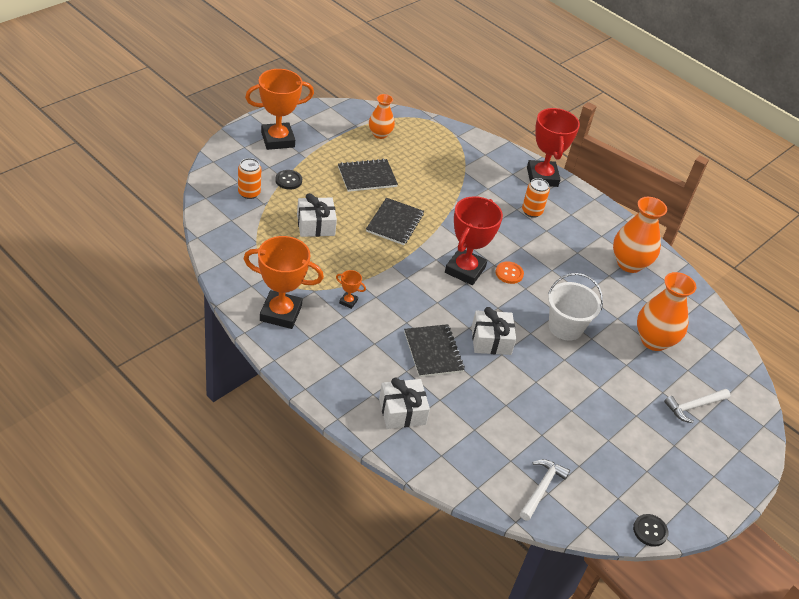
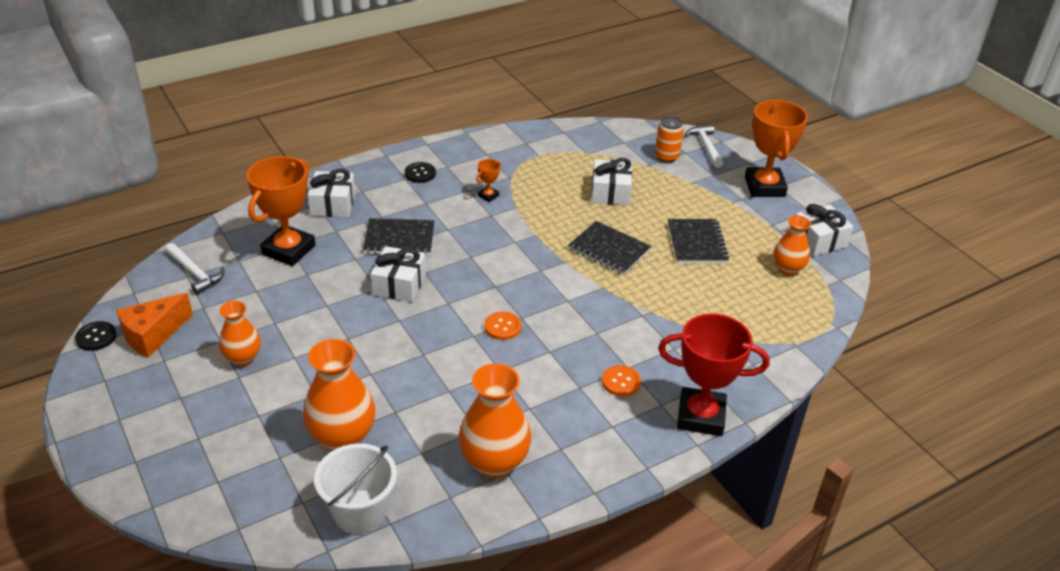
camera: 110 degrees right, 5 degrees down
orange trophy [244,236,324,329] -> orange trophy moved to [247,156,316,266]
black button [275,170,302,190] -> black button moved to [405,162,436,183]
red trophy [445,196,503,285] -> none
orange can [522,178,550,218] -> orange button [602,365,641,397]
white bucket [548,273,603,341] -> white bucket moved to [314,443,397,534]
white hammer [664,389,730,423] -> white hammer moved to [684,125,723,168]
none -> orange cheese [116,293,193,358]
none -> orange vase [219,301,261,366]
none -> white gift [796,204,854,256]

